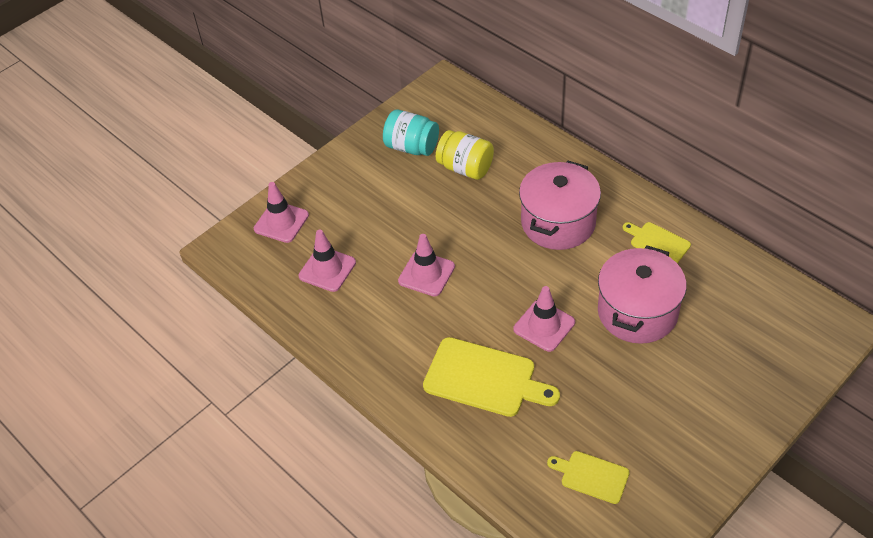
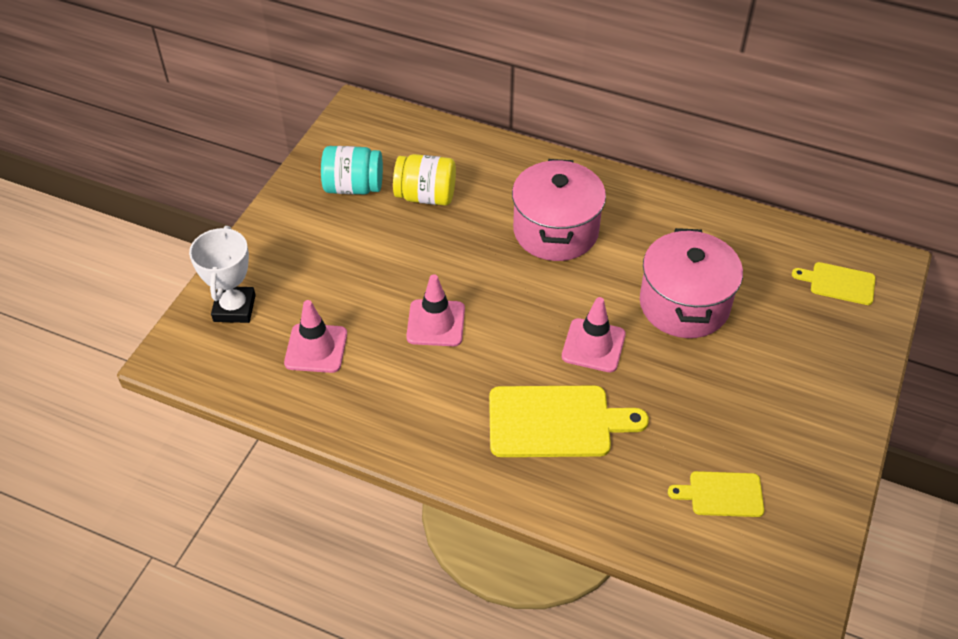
camera: 25 degrees left, 0 degrees up
pink traffic cone [254,182,309,243] -> white trophy [189,226,256,323]
yellow cutting board [623,222,691,263] -> yellow cutting board moved to [792,262,875,305]

